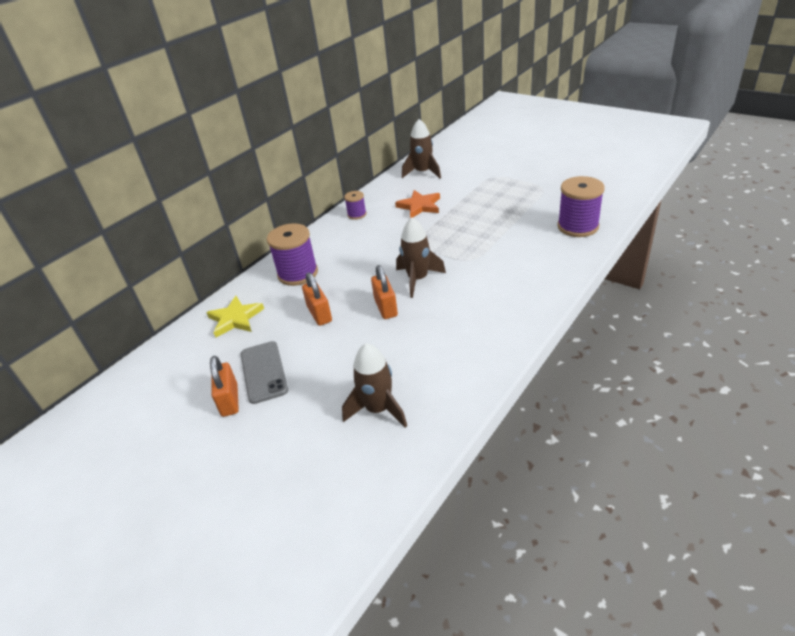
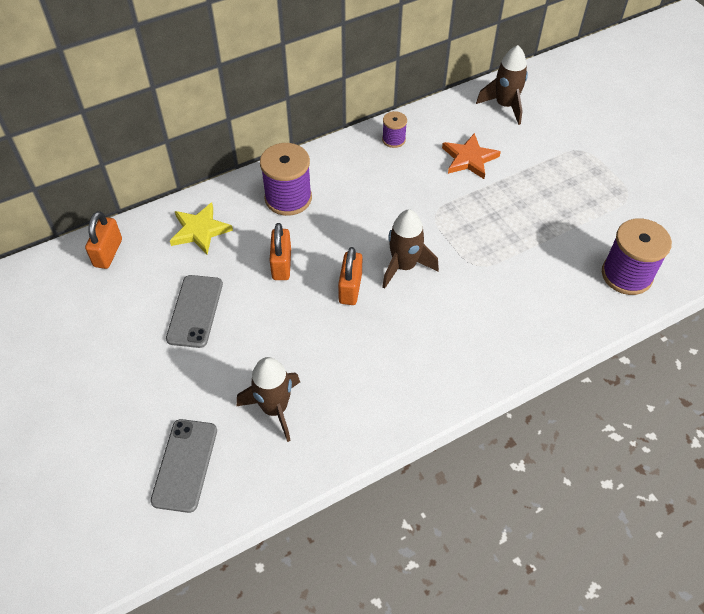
camera: 20 degrees right, 15 degrees up
orange padlock [210,356,239,417] -> orange padlock moved to [85,211,122,269]
none -> grey phone [150,419,217,513]

